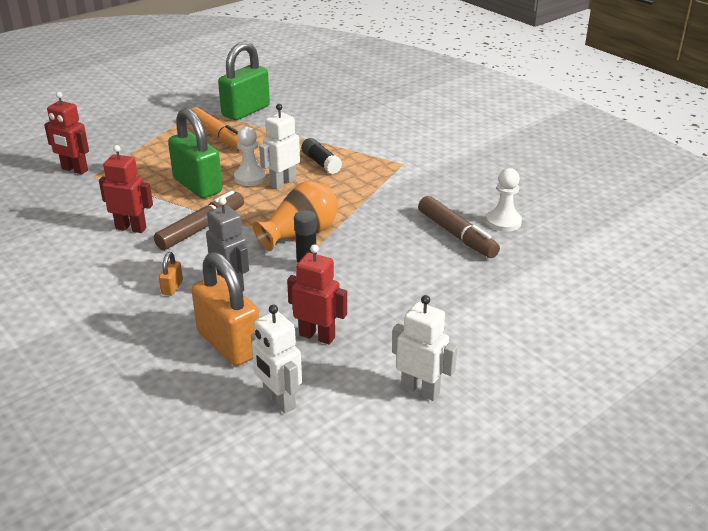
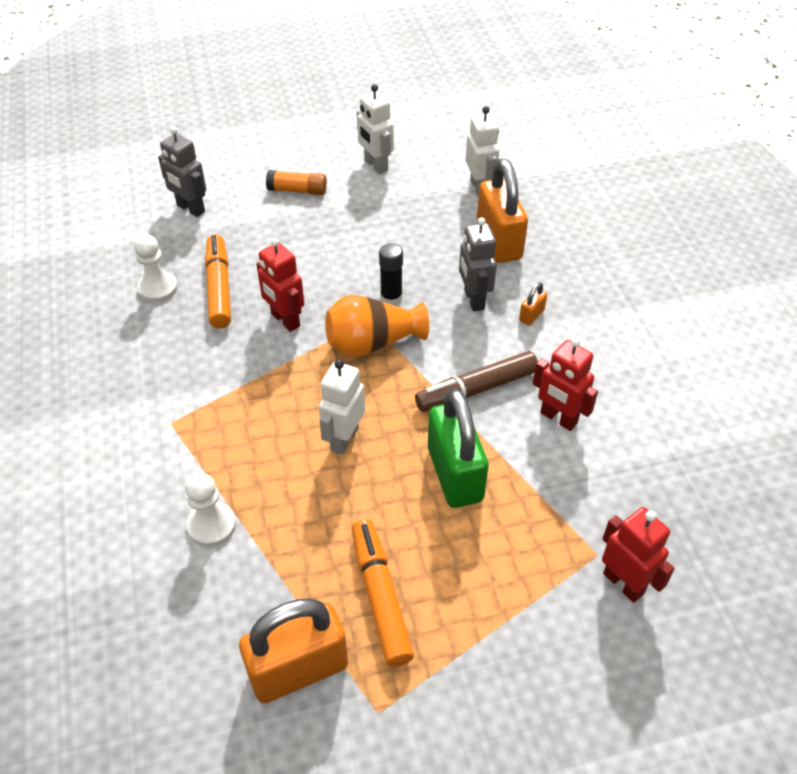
camera: 155 degrees left, 15 degrees up
green padlock [218,42,270,120] -> orange padlock [239,598,348,703]
white pawn [234,127,266,186] -> white pawn moved to [185,473,236,547]
white robot [259,104,300,189] -> white robot turned 135 degrees clockwise [319,360,365,455]
red robot [287,244,347,345] -> red robot moved to [257,238,304,332]
black glue stick [301,138,342,174] -> none
brown marker [418,196,500,258] -> orange marker [205,235,231,328]
none -> grey robot [158,127,206,217]
none -> orange glue stick [266,170,327,195]

